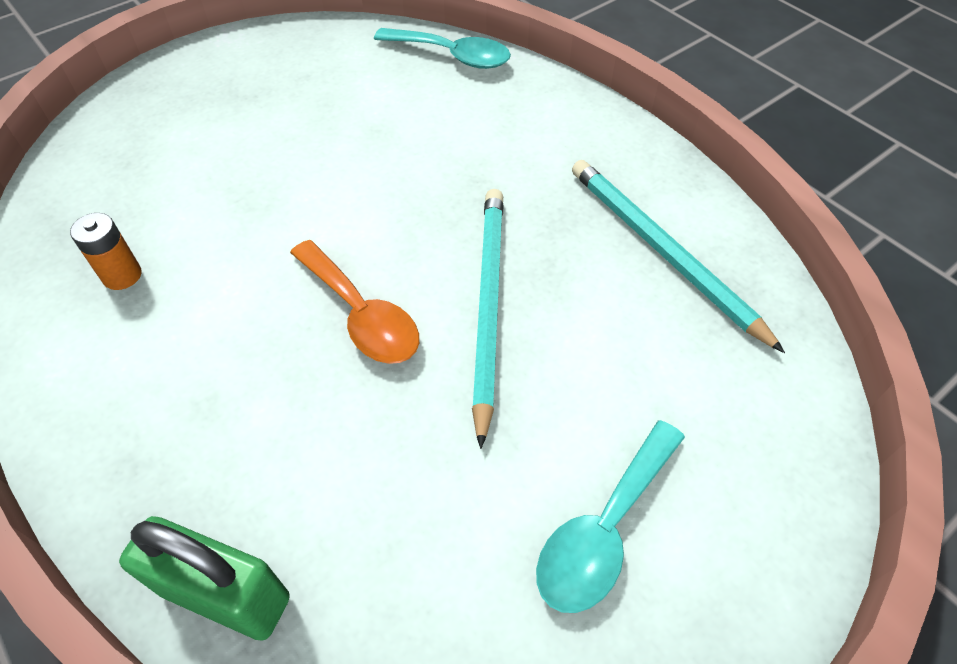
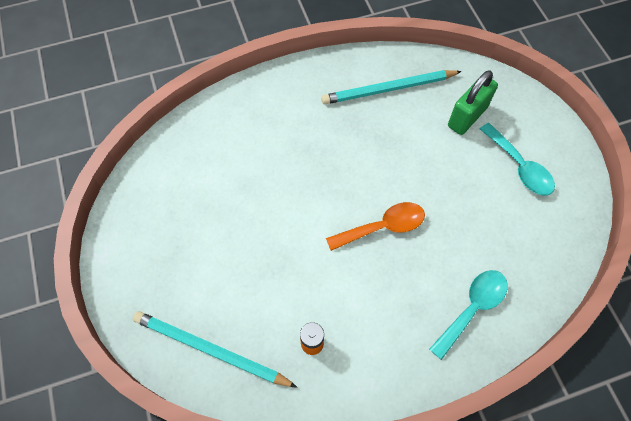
camera: 70 degrees left, 10 degrees up
green padlock [119,516,290,640] -> green padlock moved to [448,70,498,135]
turquoise spoon [374,28,511,69] -> turquoise spoon moved to [429,270,508,360]
turquoise pencil [472,189,504,449] -> turquoise pencil moved to [133,311,297,388]

